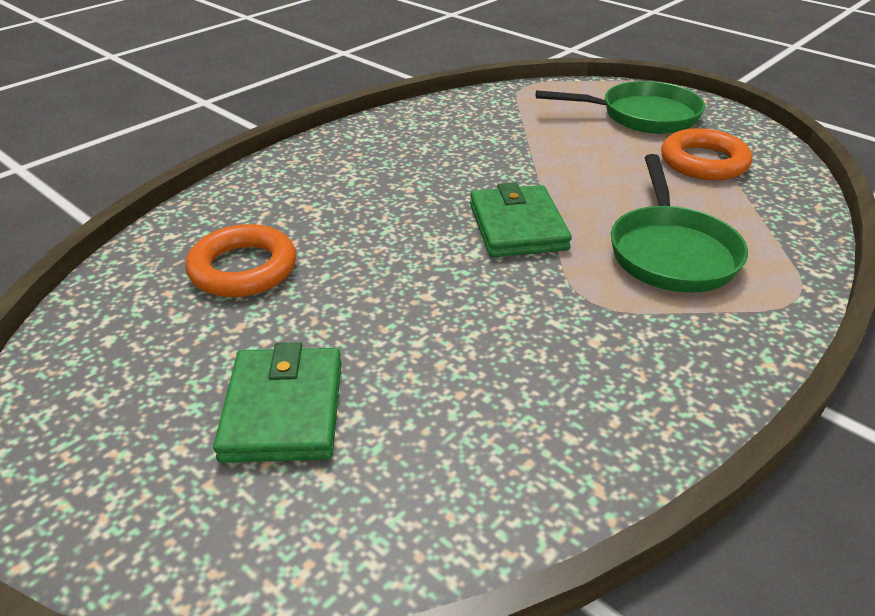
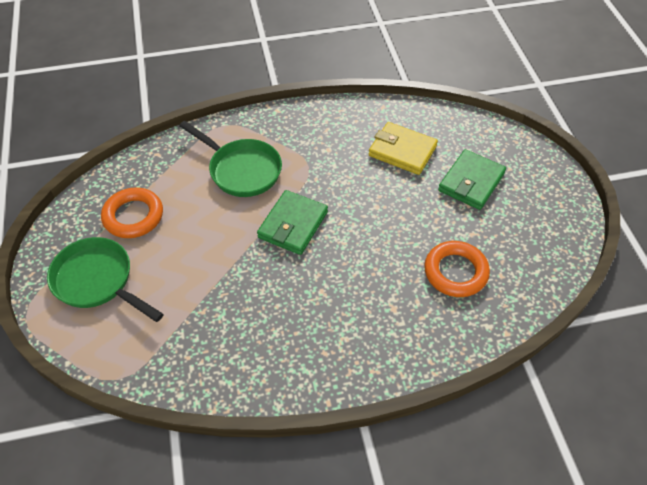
camera: 145 degrees left, 15 degrees up
green pan [611,154,748,293] -> green pan turned 90 degrees clockwise [179,121,282,197]
none -> yellow wallet [369,122,438,175]

